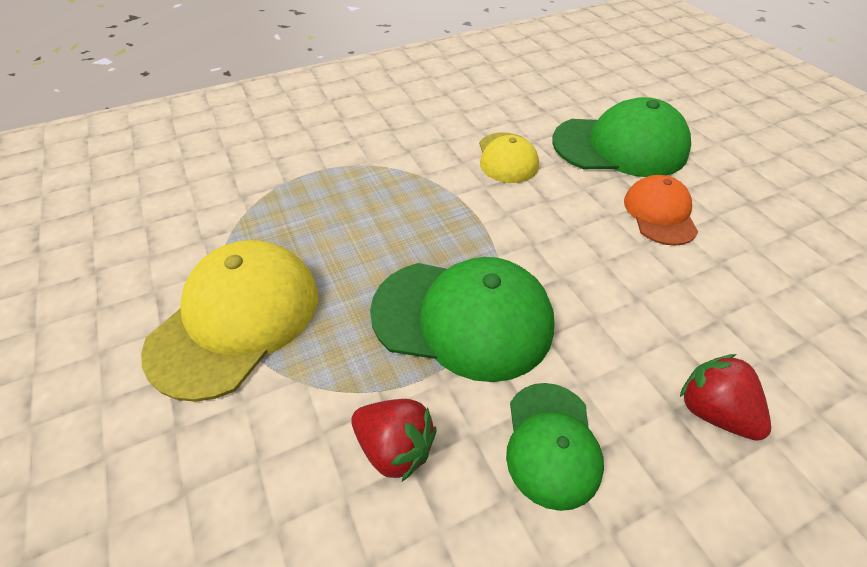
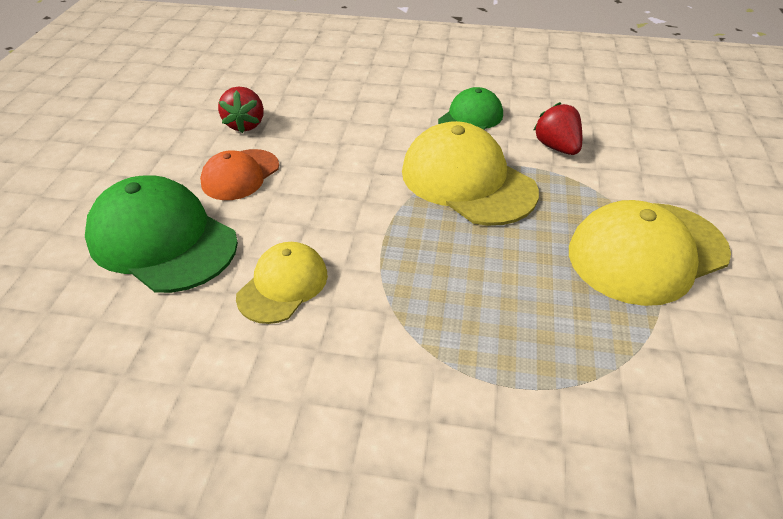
camera: 145 degrees left, 5 degrees down
green cap [370,257,555,382] -> yellow cap [402,121,539,226]
red strawberry [680,354,771,441] -> red strawberry moved to [218,86,264,133]

